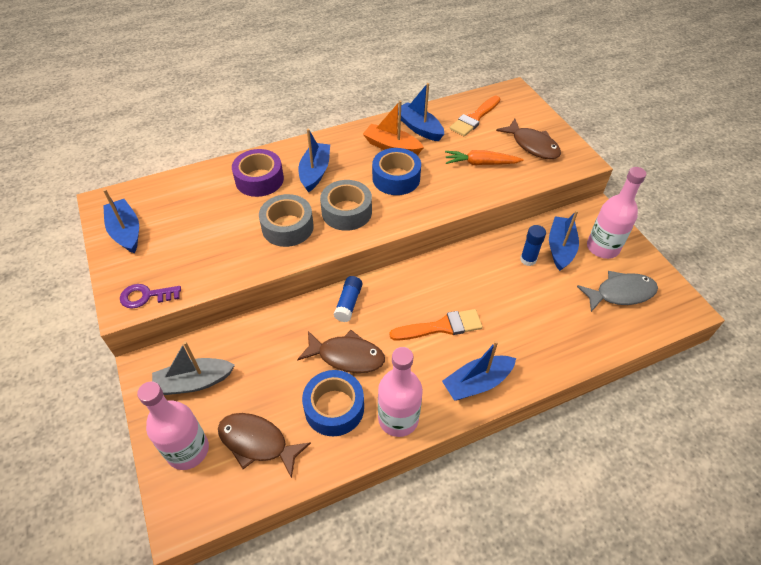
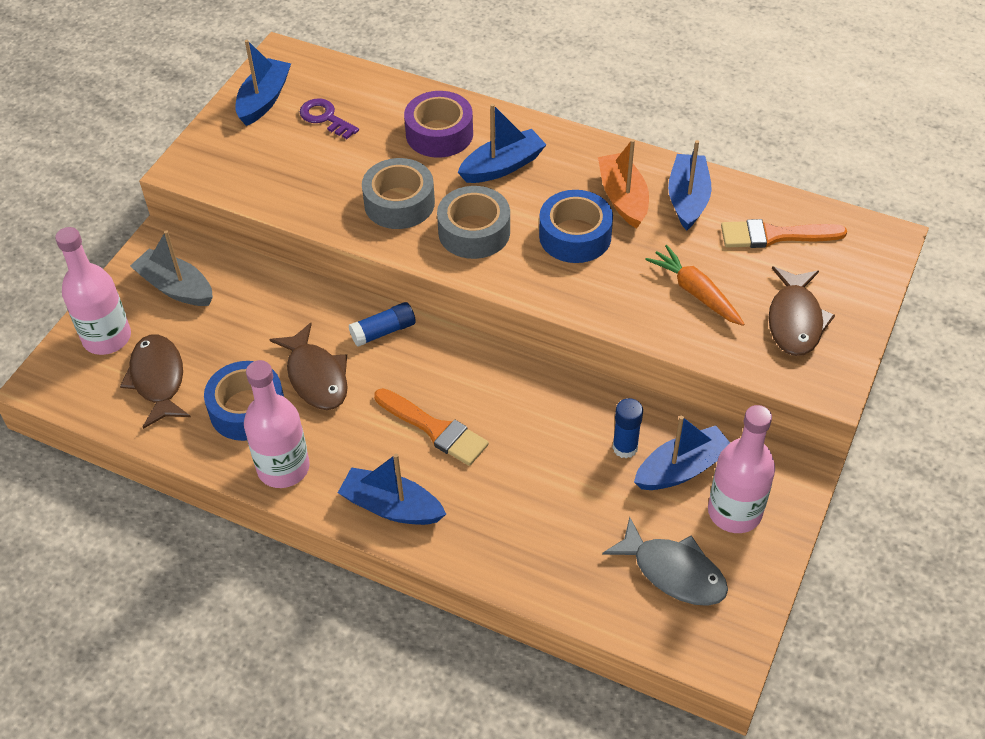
camera: 50 degrees right, 0 degrees up
purple key [120,284,181,309] -> purple key moved to [300,98,359,139]

